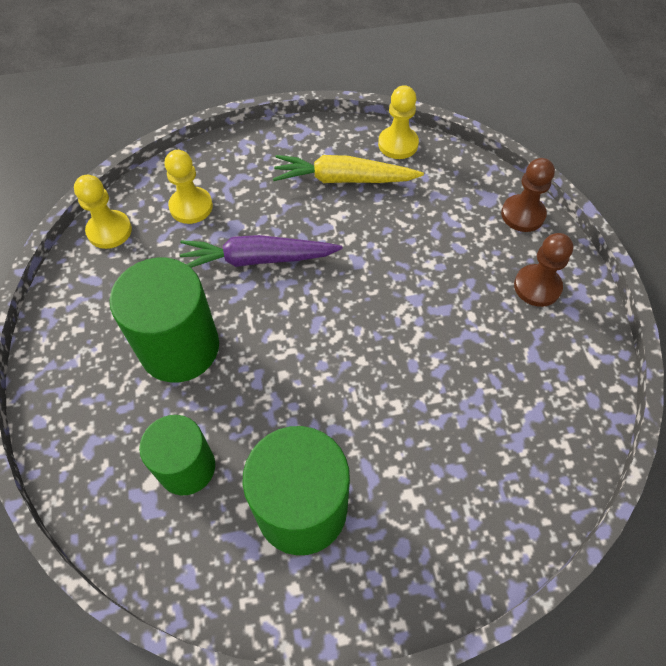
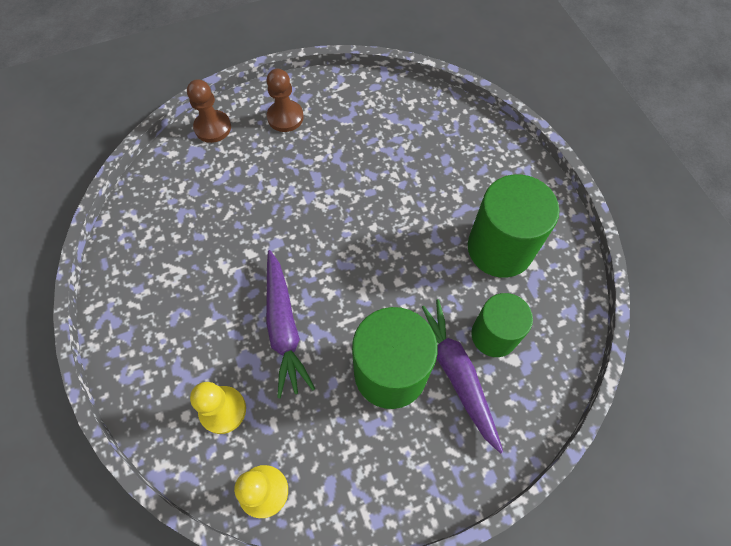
camera: 100 degrees left, 5 degrees up
yellow carrot [273,155,424,183] -> none
yellow pawn [378,85,419,159] -> none
none -> purple carrot [422,299,503,453]

